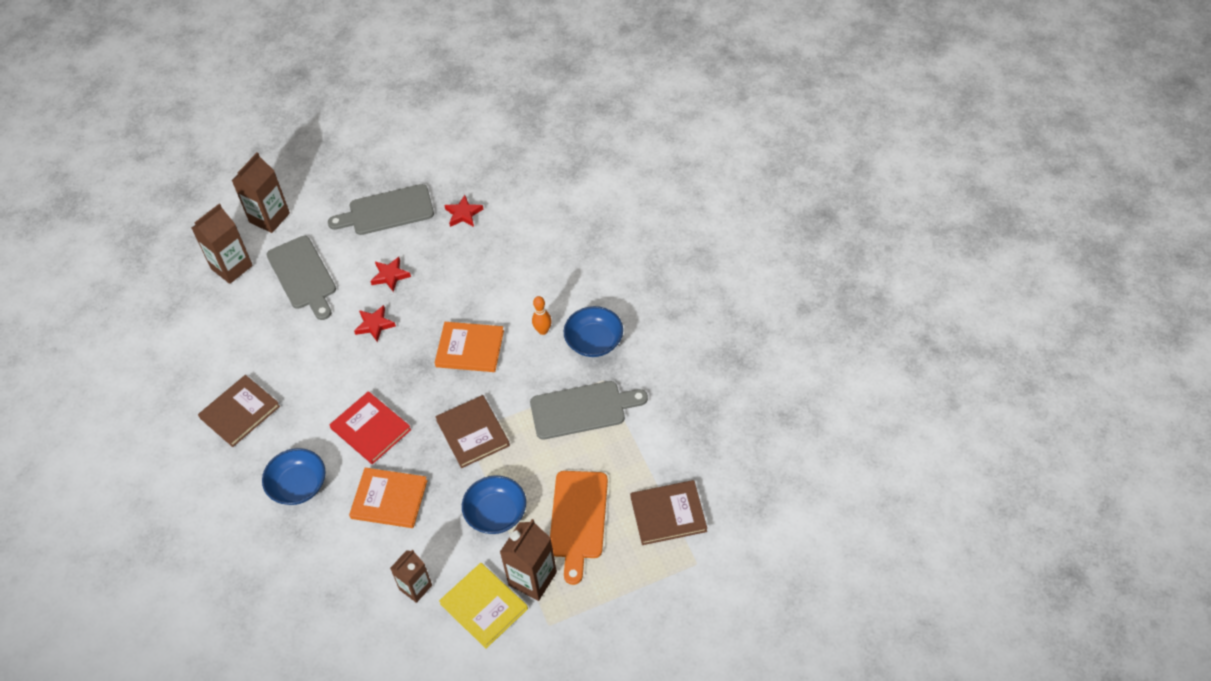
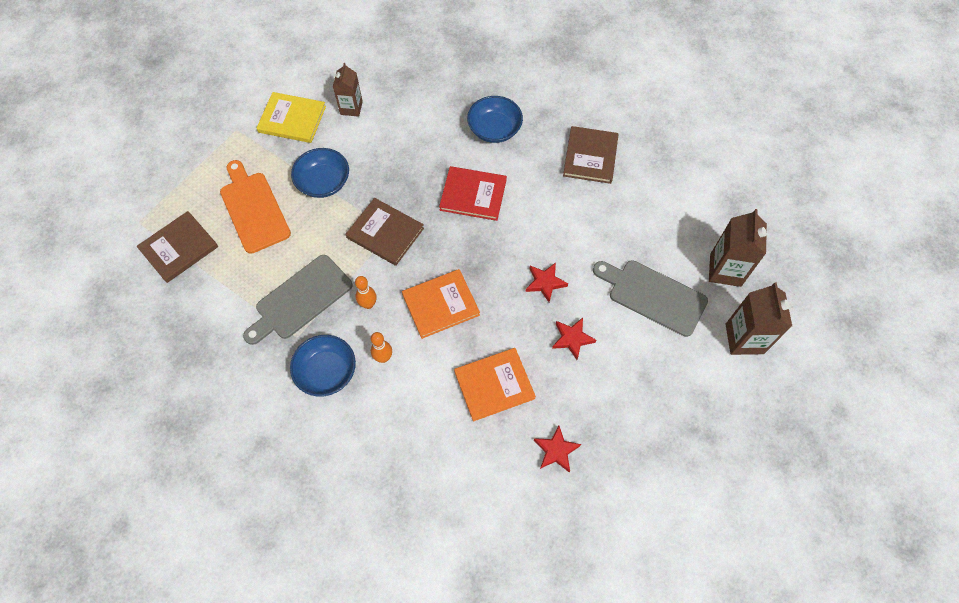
camera: 145 degrees right, 10 degrees up
grey cutting board [328,184,434,235] -> none
orange book [349,468,428,528] -> orange book moved to [454,348,536,421]
brown carton [500,519,557,601] -> none
none -> orange bowling pin [355,276,377,309]

